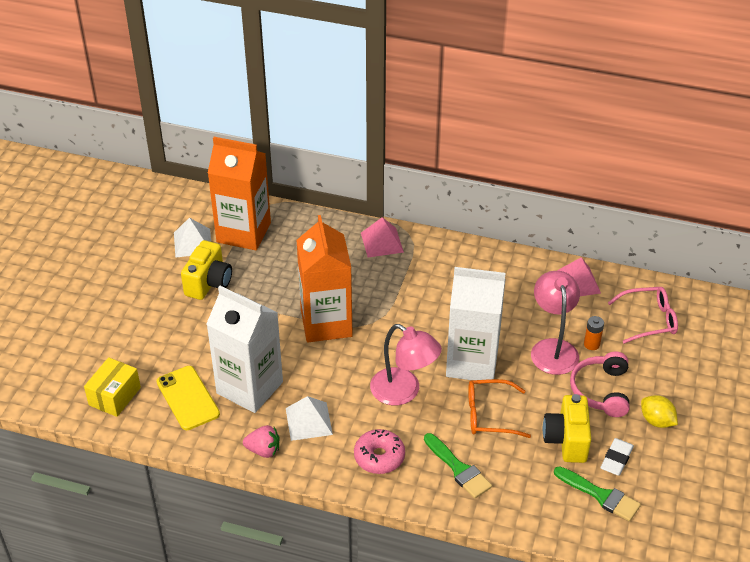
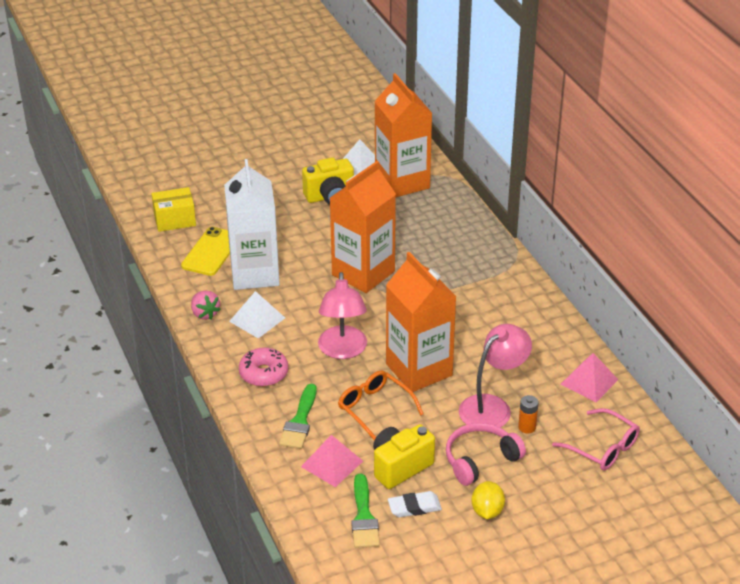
camera: 50 degrees right, 5 degrees down
pink pyramid [361,217,404,257] -> pink pyramid moved to [301,435,363,487]
white carton [446,267,506,380] -> orange carton [386,252,456,392]

